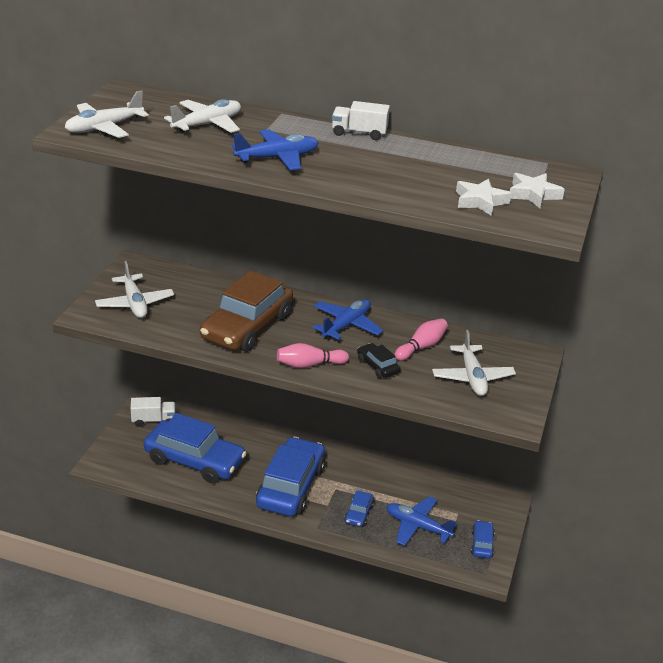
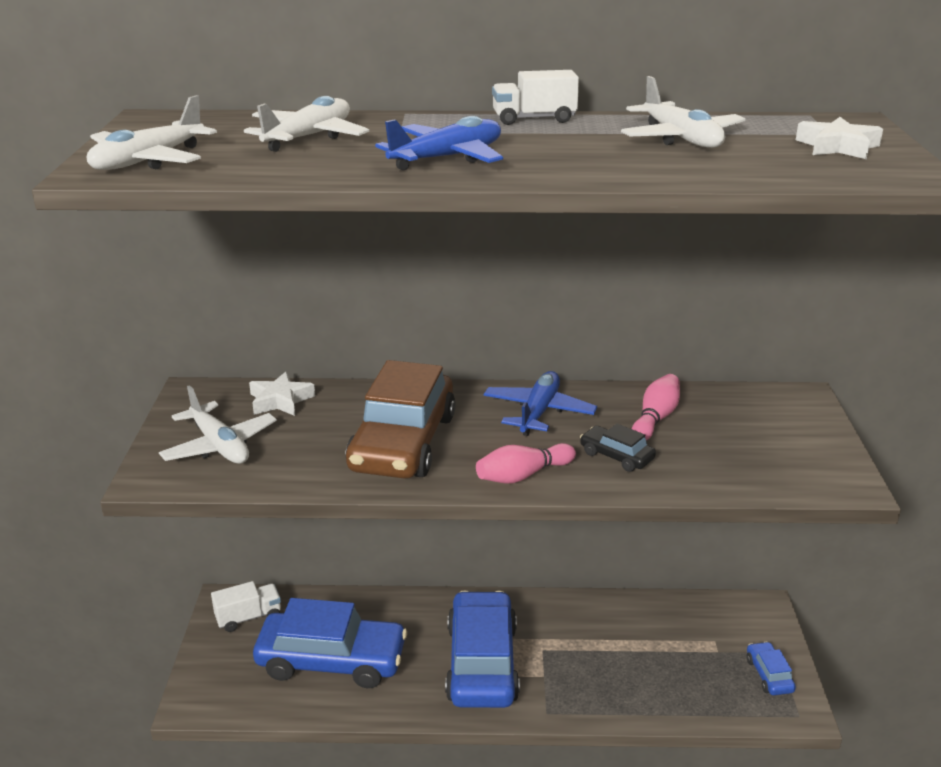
camera: 15 degrees left, 5 degrees down
blue car [344,490,374,527] -> none
blue plane [386,496,457,546] -> none
white plane [432,330,516,396] -> white plane moved to [621,76,745,148]
white star [456,179,512,216] -> white star moved to [249,372,315,416]

